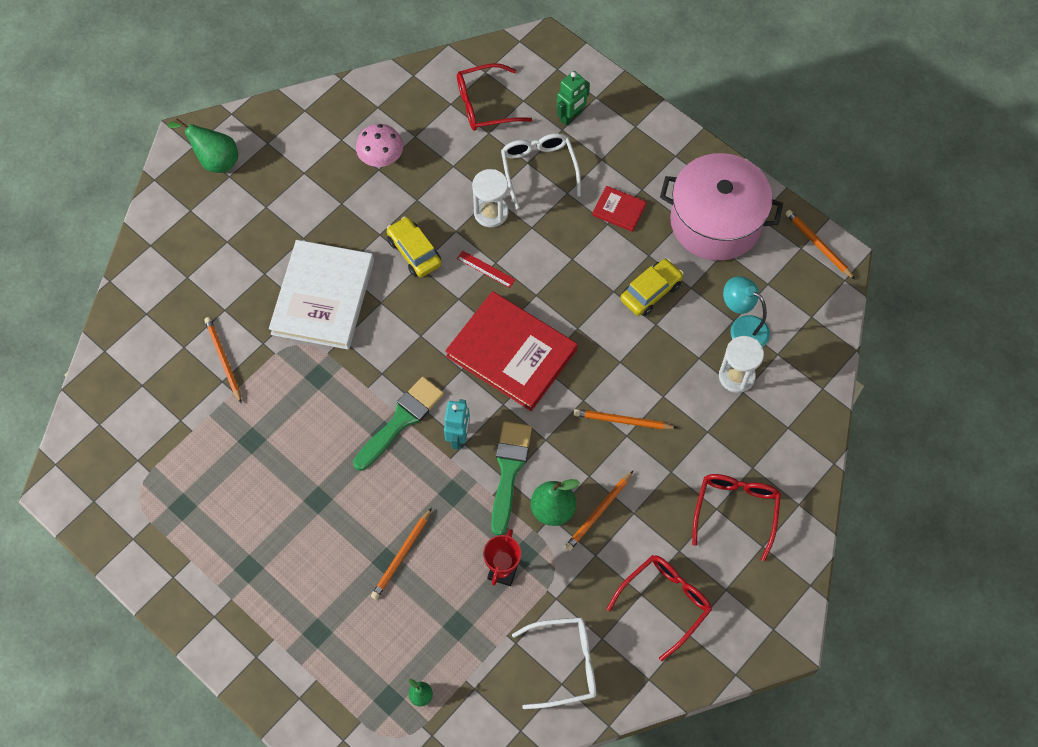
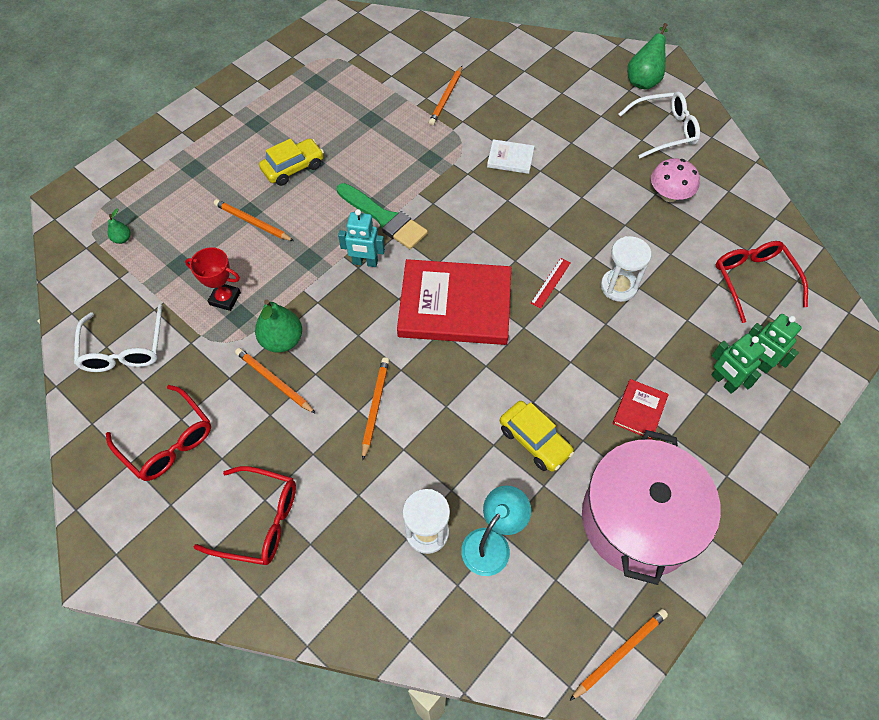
camera: 90 degrees right, 5 degrees down
orange pencil [204,317,241,403] -> orange pencil turned 135 degrees clockwise [429,66,462,125]
white book [269,240,374,350] -> white book [487,139,534,174], size x0.45
yellow car [387,216,442,277] -> yellow car moved to [259,138,324,186]
red book [445,291,578,411] -> red book turned 60 degrees clockwise [397,259,511,345]
green brush [491,422,532,535] -> none
white glasses [501,133,581,209] -> white glasses moved to [619,92,700,158]
none -> green robot [712,334,766,393]

